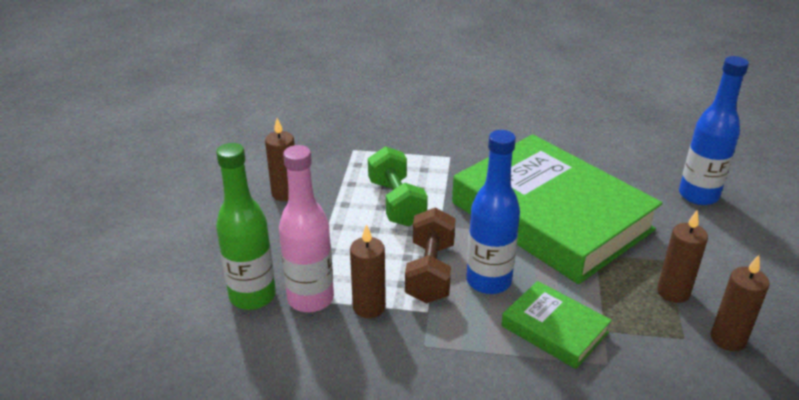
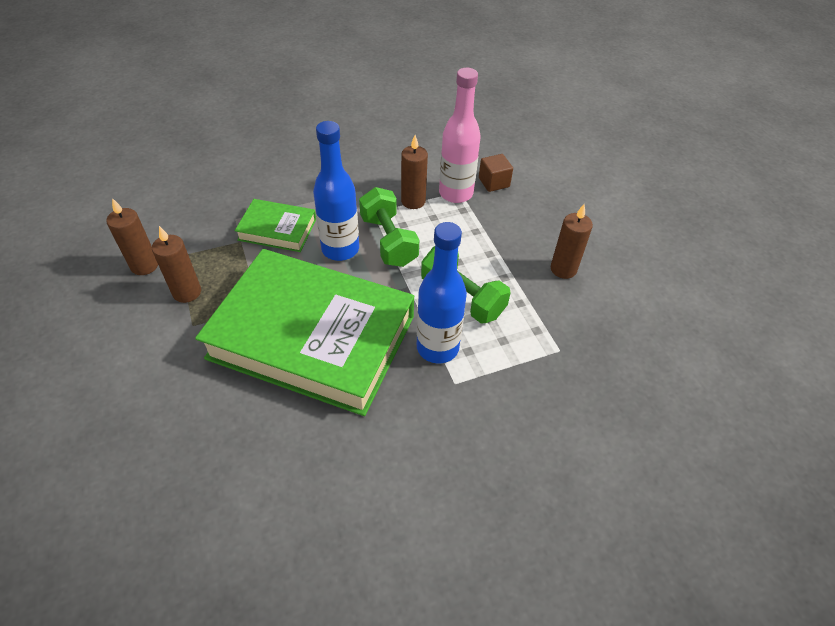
camera: 150 degrees right, 15 degrees up
green bottle [216,143,276,310] -> brown cube [479,154,513,192]
brown dumbbell [405,208,456,303] -> green dumbbell [359,187,419,267]
blue bottle [679,56,749,205] -> blue bottle moved to [417,222,467,364]

